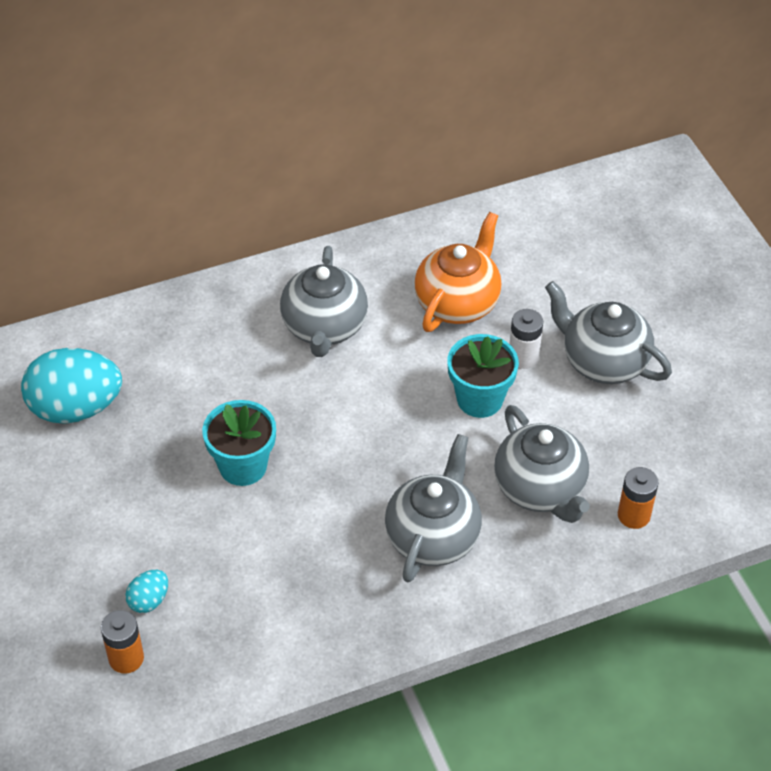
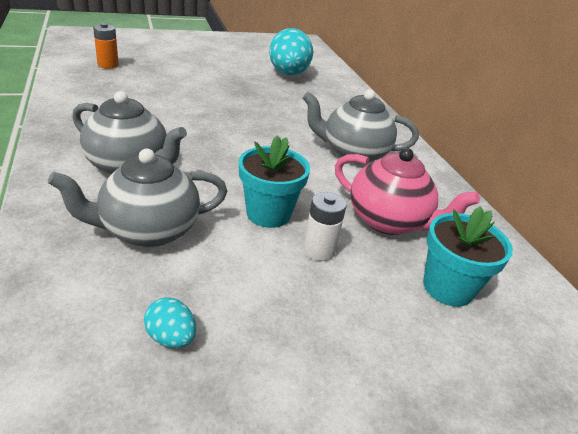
camera: 90 degrees right, 15 degrees down
turquoise egg [126,570,168,613] -> turquoise egg moved to [144,298,196,348]
turquoise flower pot [202,400,276,486] -> turquoise flower pot moved to [423,206,513,307]
orange teapot [414,212,502,332] -> pink teapot [335,148,480,235]
grey teapot [545,281,672,384] -> none
orange battery [618,467,659,529] -> none

